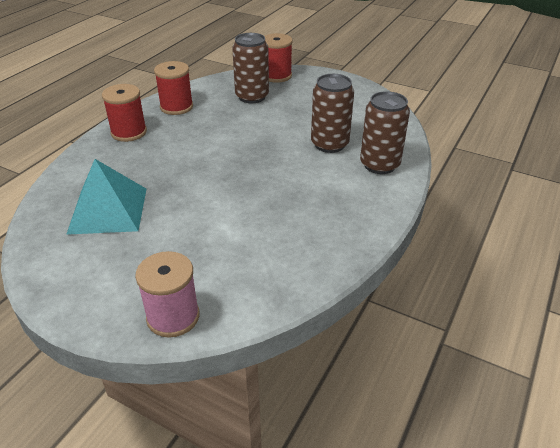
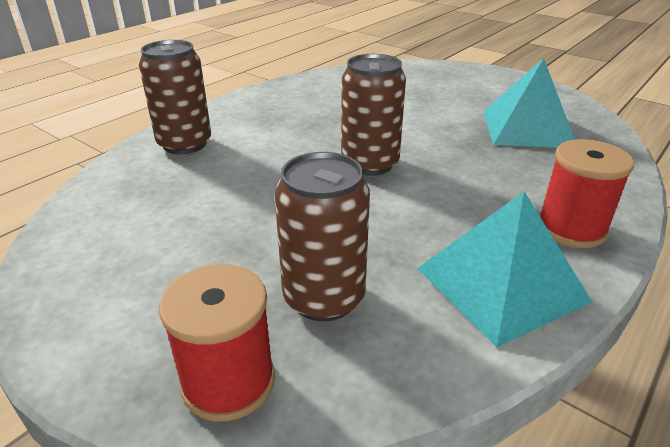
camera: 170 degrees left, 5 degrees down
pink spool [135,251,200,338] -> none
red spool [154,61,193,115] -> turquoise pyramid [417,191,592,347]
brown can [311,74,354,153] -> brown can moved to [341,54,406,176]

